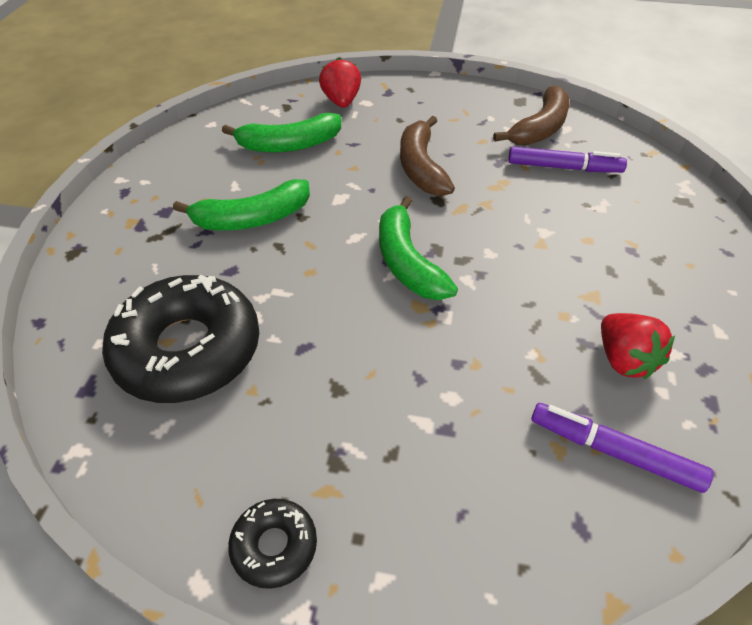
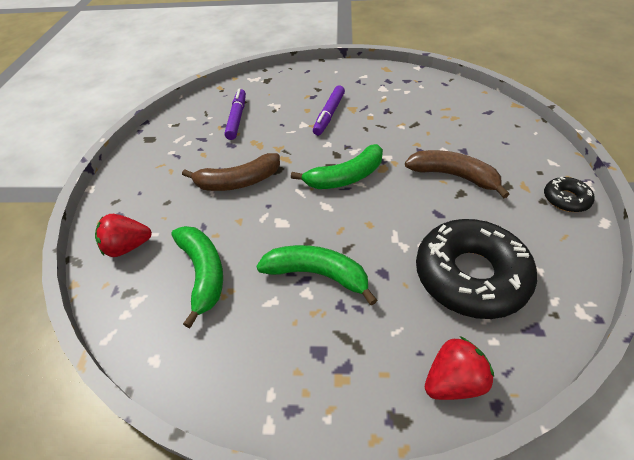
camera: 95 degrees left, 0 degrees up
green banana [173,179,310,230] -> green banana turned 45 degrees counterclockwise [256,245,377,306]
brown banana [493,85,570,146] -> brown banana moved to [405,150,510,198]
purple marker [531,403,713,493] -> purple marker moved to [313,85,345,135]
red strawberry [601,313,675,379] -> red strawberry moved to [425,336,494,400]

